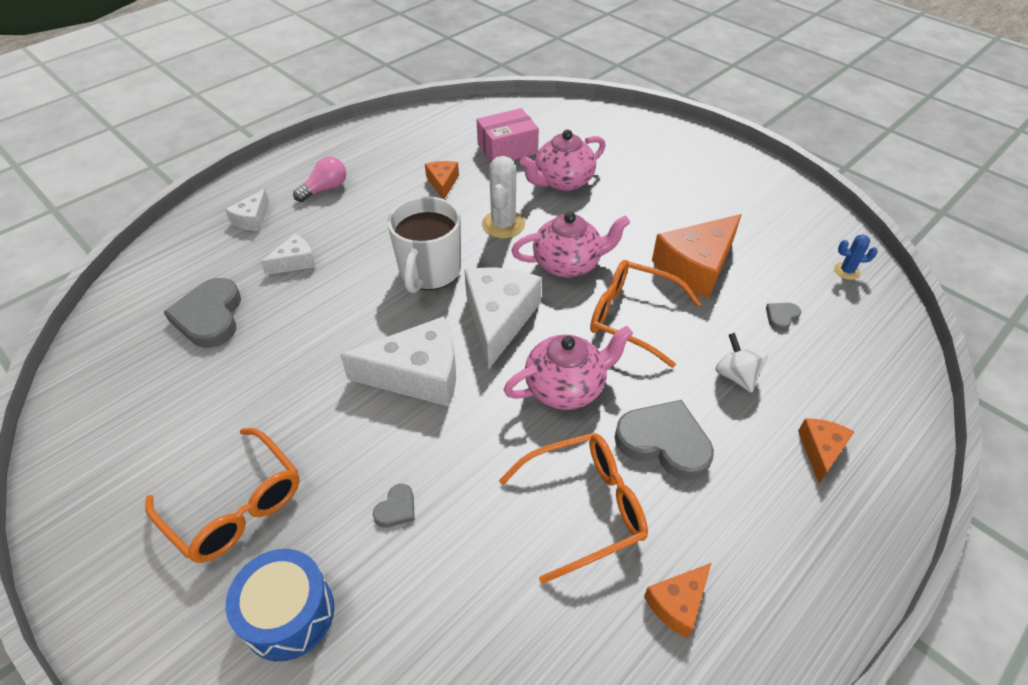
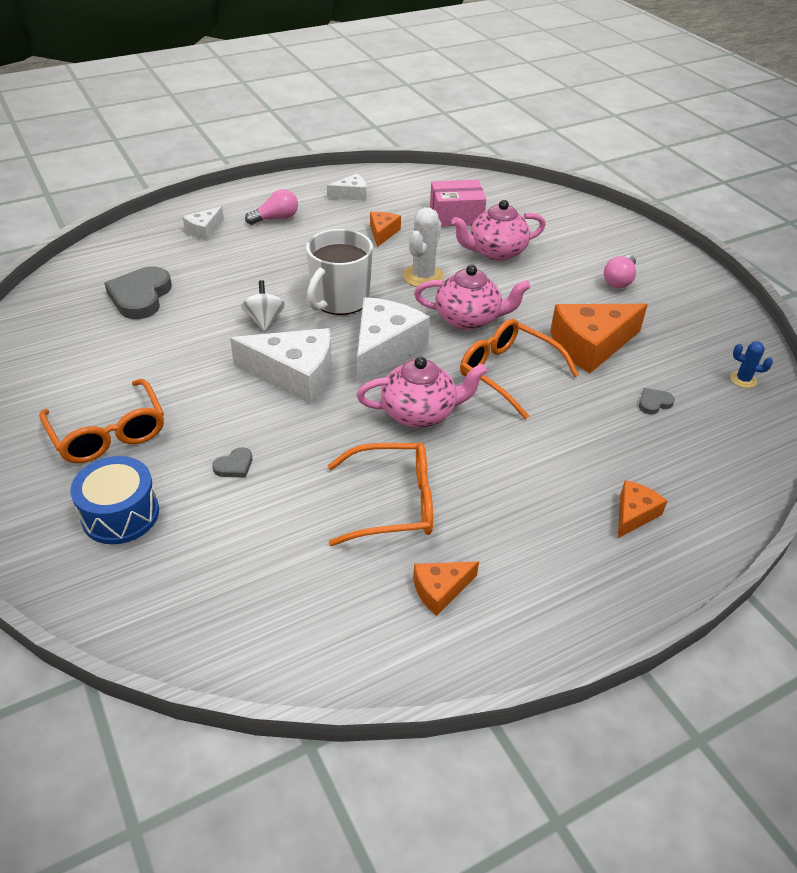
camera: 15 degrees right, 5 degrees down
white cheese [261,234,315,275] -> white cheese moved to [327,174,366,201]
grey heart [614,400,714,480] -> none
white spinning top [715,333,768,393] -> white spinning top moved to [241,280,285,331]
none -> pink light bulb [604,255,636,288]

